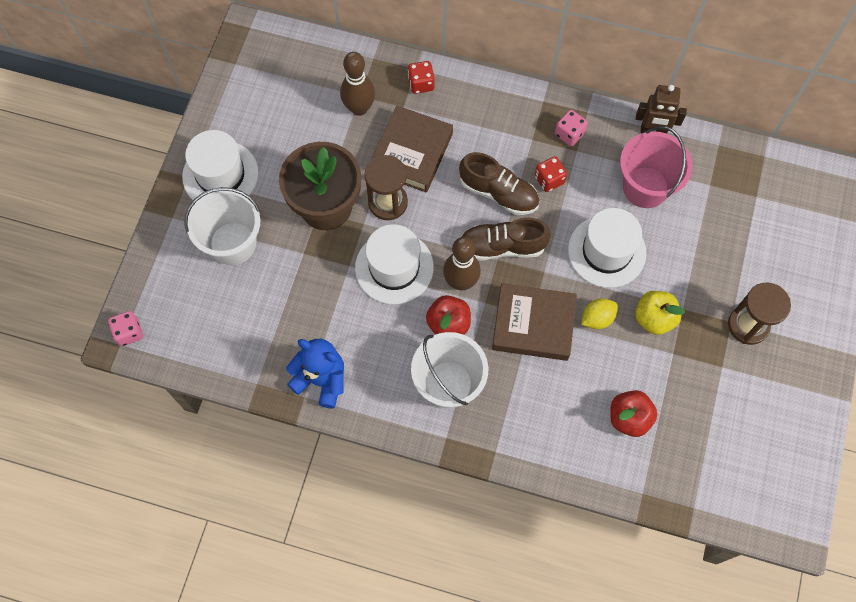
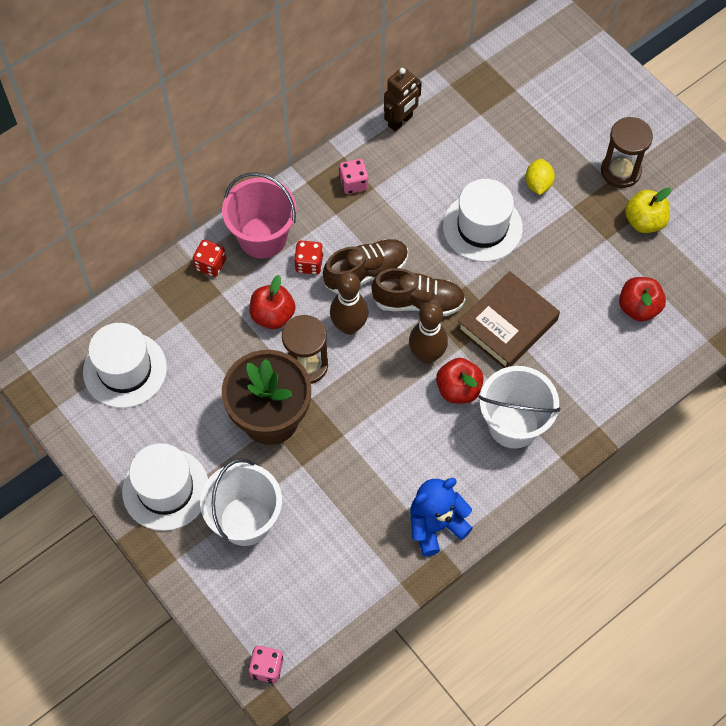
camera: 55 degrees left, 5 degrees down
brown bowling pin [340,52,375,116] -> brown bowling pin moved to [330,272,368,335]
white hat [355,224,434,304] -> white hat moved to [83,323,167,408]
brown book [371,106,453,193] -> red apple [250,275,296,329]
brown shoe [461,217,550,261] -> brown shoe turned 120 degrees counterclockwise [371,268,465,316]
red dice [535,156,567,192] -> red dice moved to [294,240,323,274]
yellow lemon [581,298,618,329] -> yellow lemon moved to [525,159,555,195]
pink bucket [620,126,693,208] -> pink bucket moved to [222,172,297,259]
yellow apple [635,291,685,335] -> yellow apple moved to [625,187,672,233]

